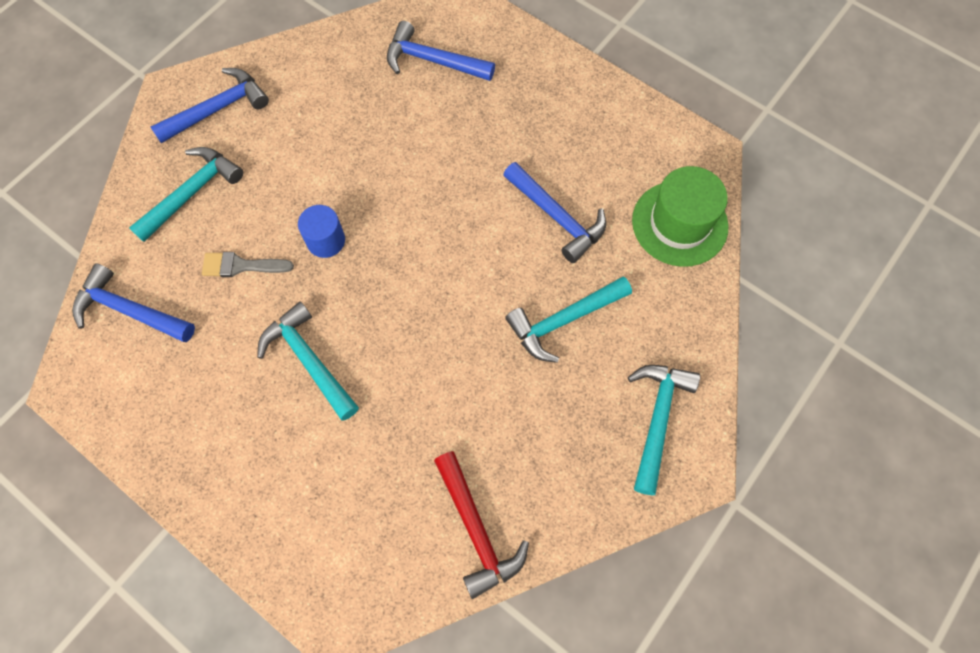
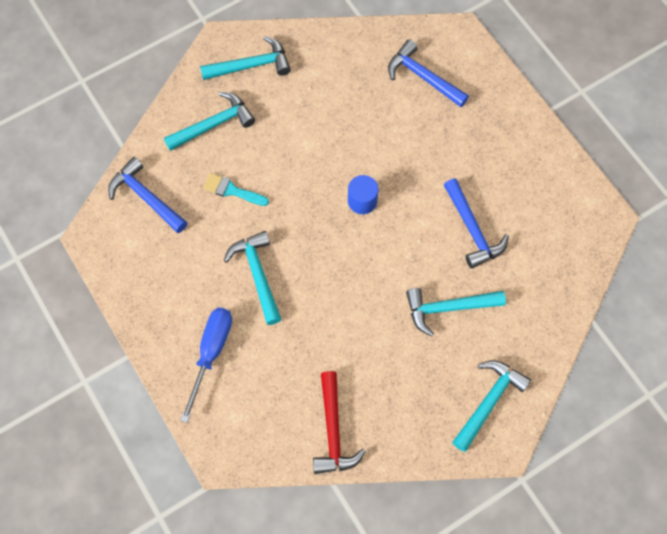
camera: 20 degrees right, 0 degrees up
blue hammer [150,68,269,143] -> turquoise hammer [200,36,291,80]
grey brush [202,252,294,277] -> turquoise brush [203,173,269,206]
blue cylinder [298,205,345,258] -> blue cylinder moved to [348,175,379,214]
green hat [632,166,729,267] -> none
none -> blue screwdriver [180,308,232,423]

